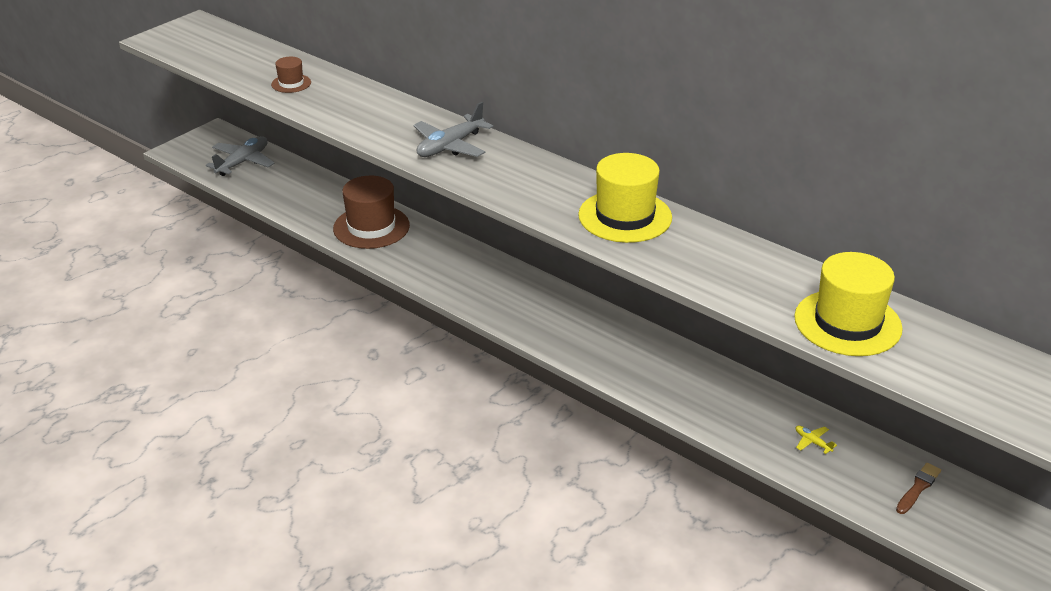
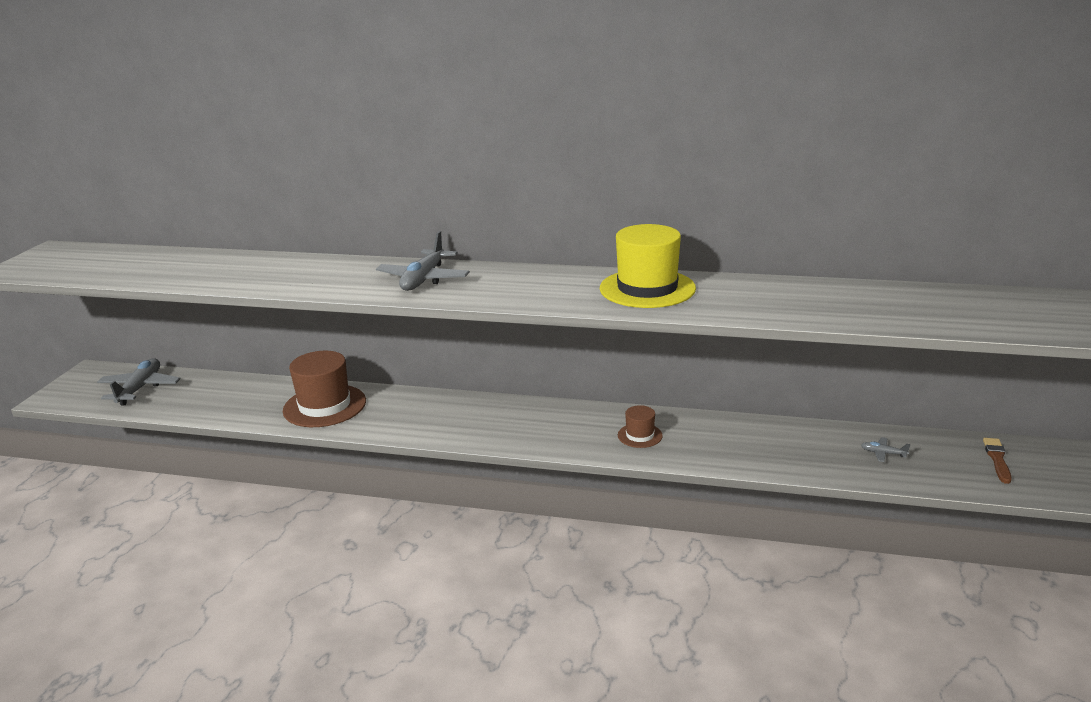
camera: 25 degrees left, 10 degrees down
brown hat [271,57,311,93] -> brown hat moved to [618,405,663,448]
yellow hat [794,252,903,356] -> none
yellow plane [796,426,837,454] -> grey plane [861,437,910,462]

